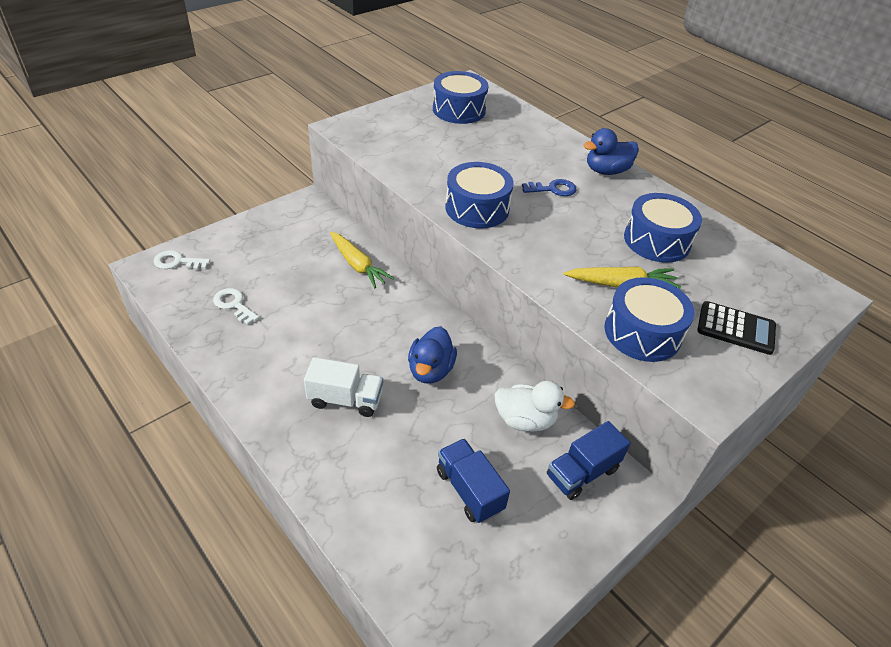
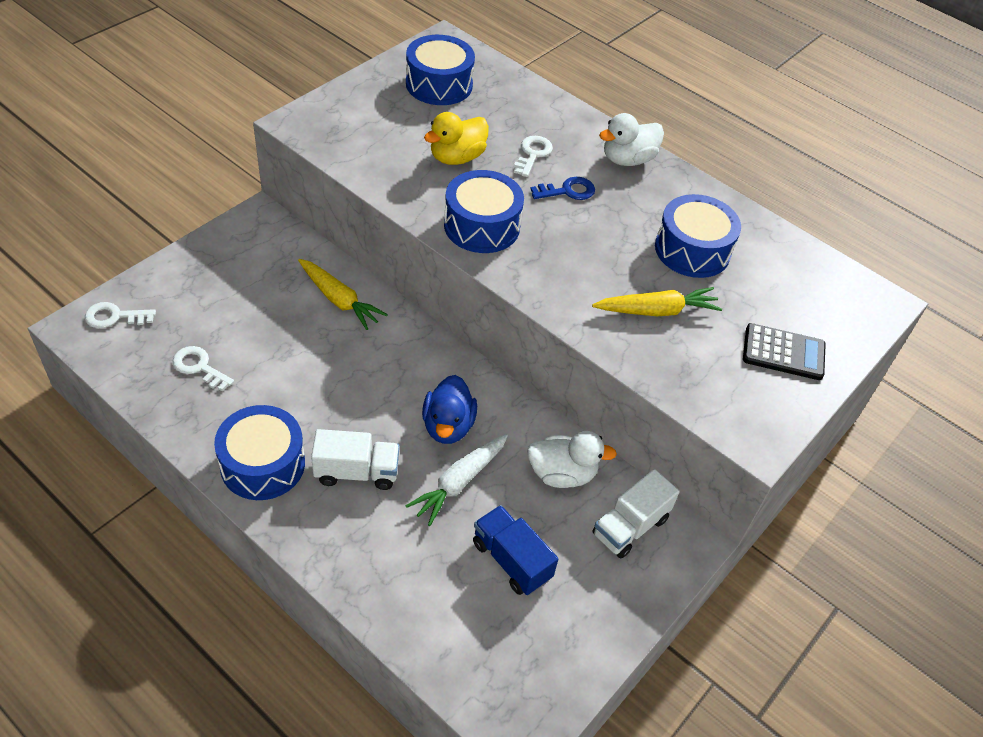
camera: 10 degrees left, 5 degrees up
blue truck [547,421,630,500] -> white truck [592,469,680,558]
blue duck [583,128,639,175] -> white duck [599,113,664,166]
blue drum [604,277,694,362] -> blue drum moved to [214,405,305,500]
none -> white carrot [406,434,508,526]
none -> yellow duck [424,112,489,165]
none -> white key [514,136,553,177]

